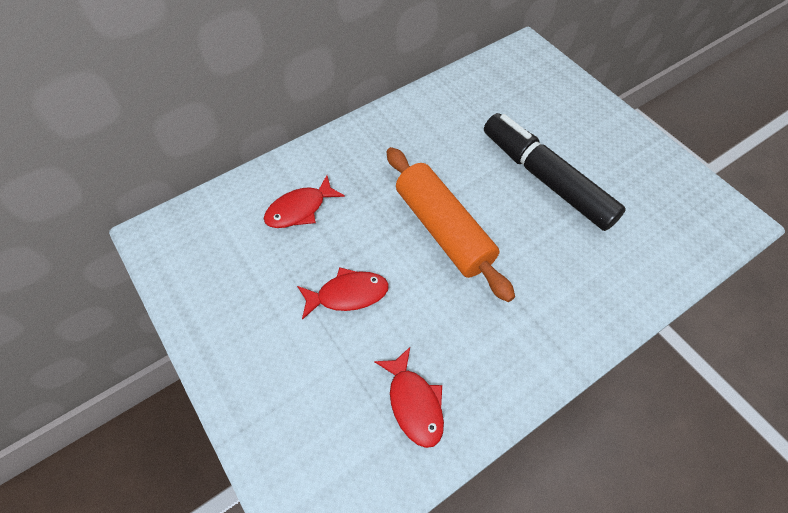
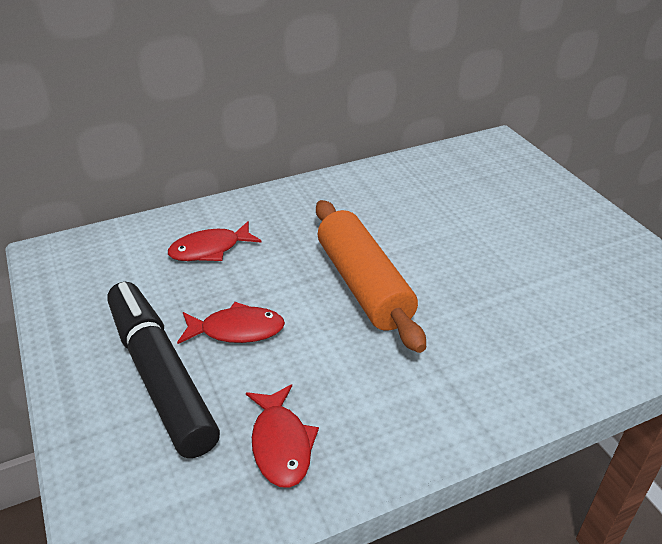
camera: 10 degrees right, 20 degrees down
black marker [484,113,626,231] -> black marker moved to [107,282,220,458]

